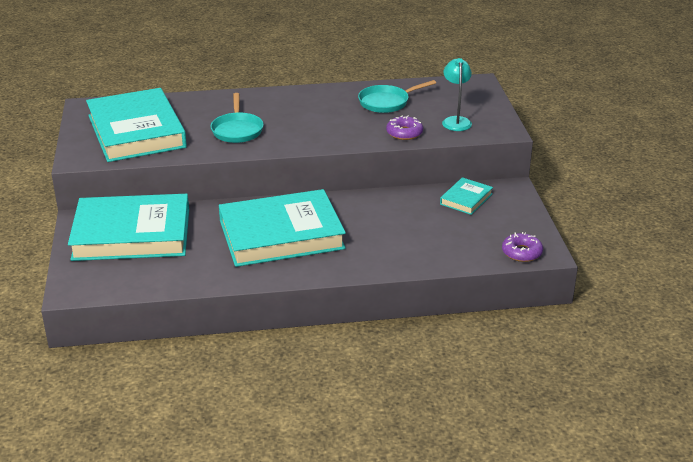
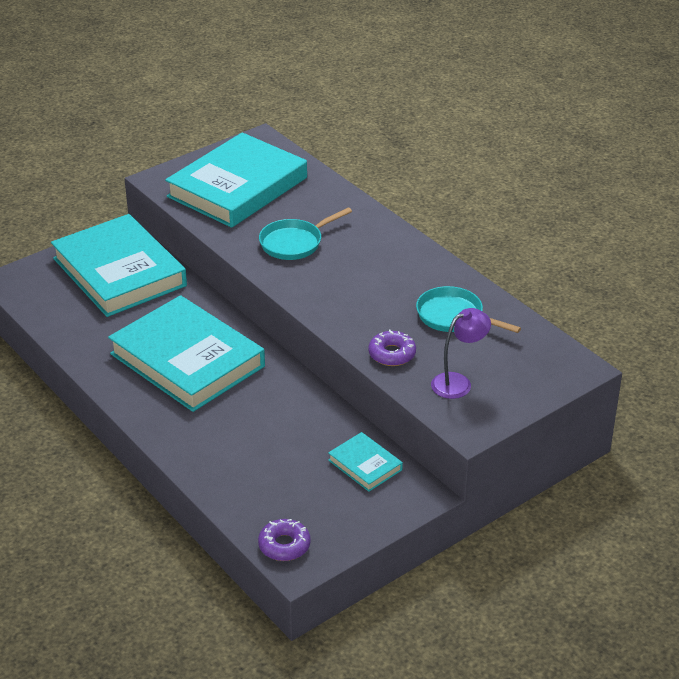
camera: 60 degrees right, 5 degrees up
turquoise book [440,177,493,215] -> turquoise book turned 45 degrees clockwise [328,432,403,492]
turquoise lamp [442,58,472,131] -> purple lamp [431,308,491,399]

